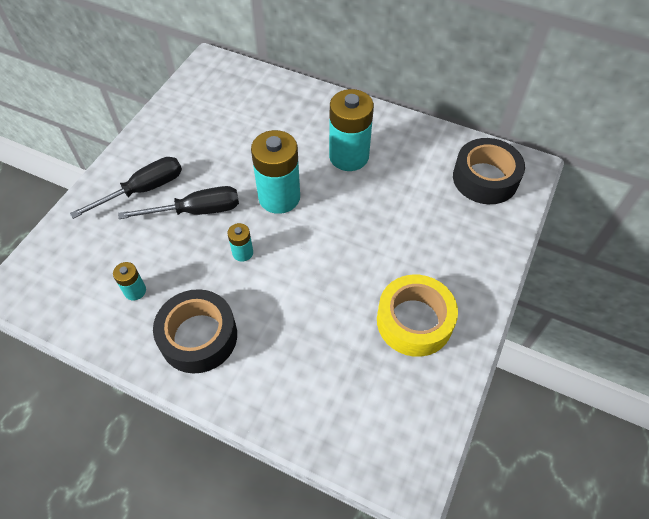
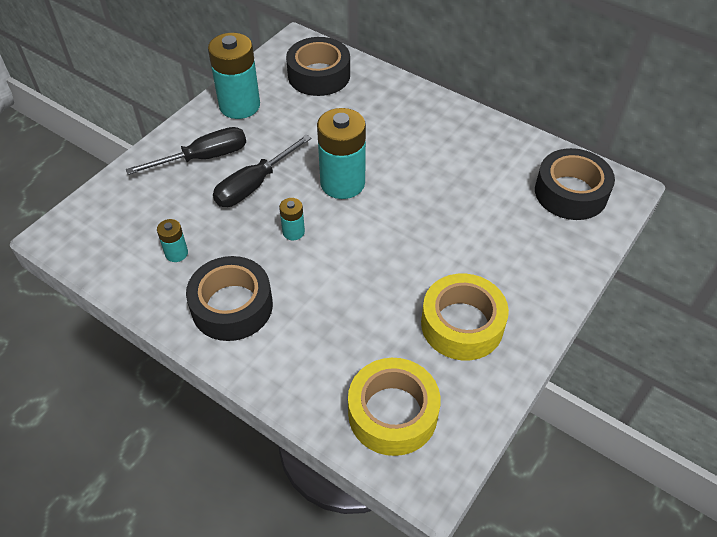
camera: 10 degrees right, 5 degrees down
black screwdriver [118,186,239,219] -> black screwdriver turned 135 degrees clockwise [213,134,312,207]
turquoise battery [329,89,374,171] -> turquoise battery moved to [208,33,260,119]
none -> black tape [286,37,350,96]
none -> yellow tape [348,358,441,456]

